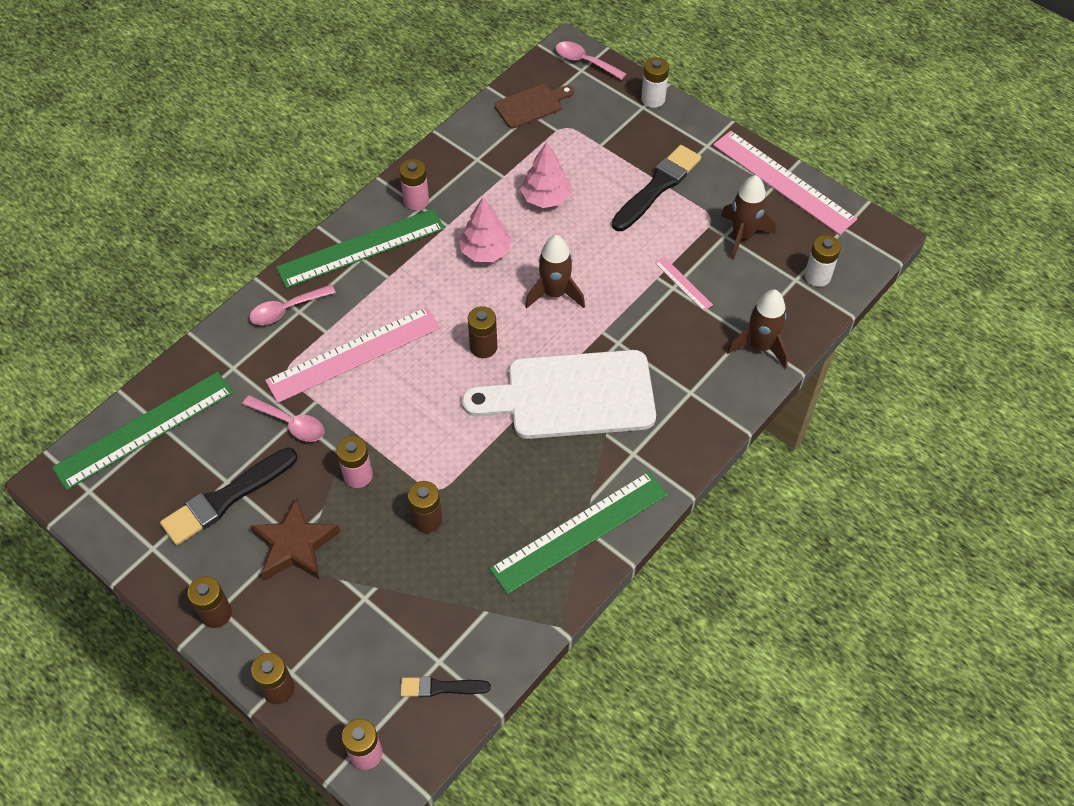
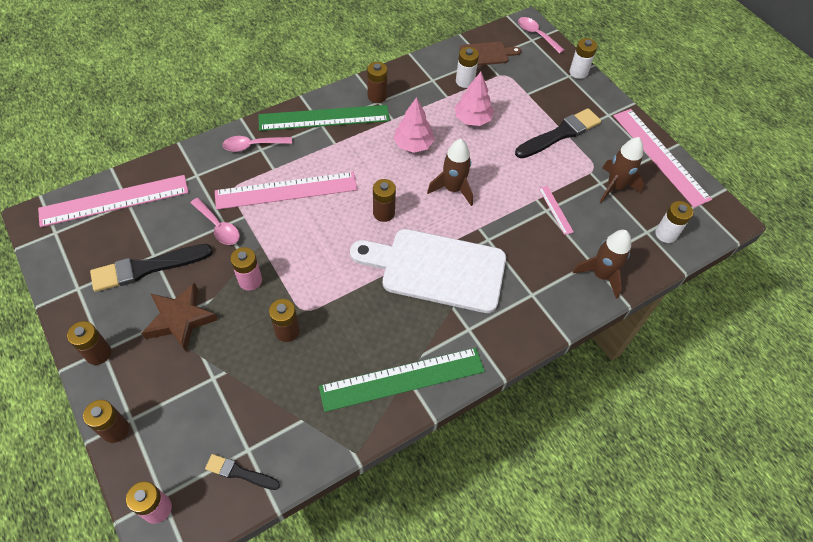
camera: 15 degrees right, 0 degrees up
green ruler [52,372,233,490] -> pink ruler [38,175,189,227]
pink battery [399,159,429,210] -> brown battery [367,62,387,103]
none -> white battery [456,47,479,88]

